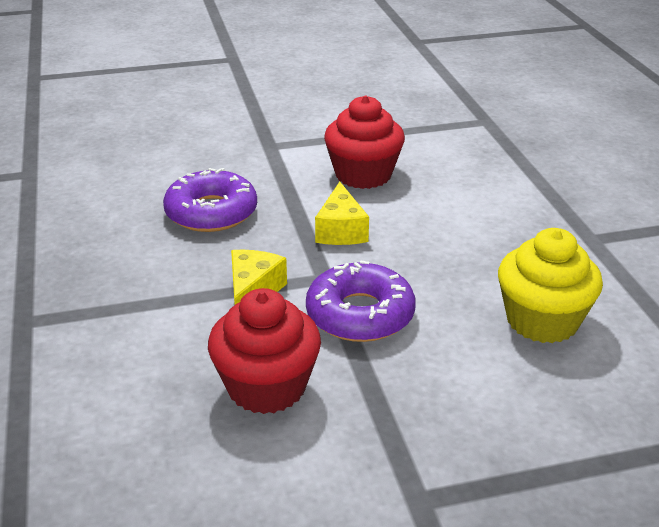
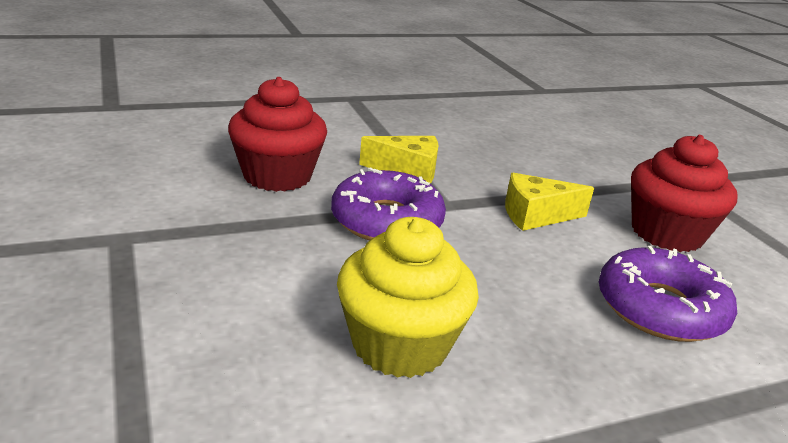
camera: 80 degrees right, 5 degrees down
purple donut [163,168,257,232] -> purple donut moved to [599,246,737,342]

